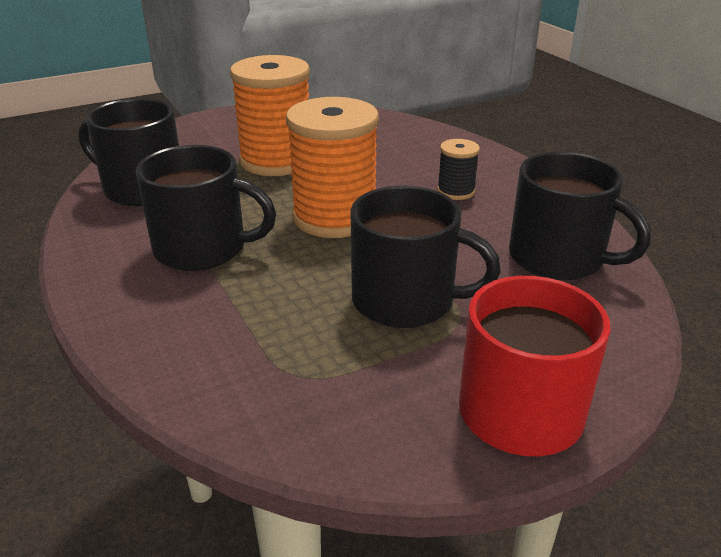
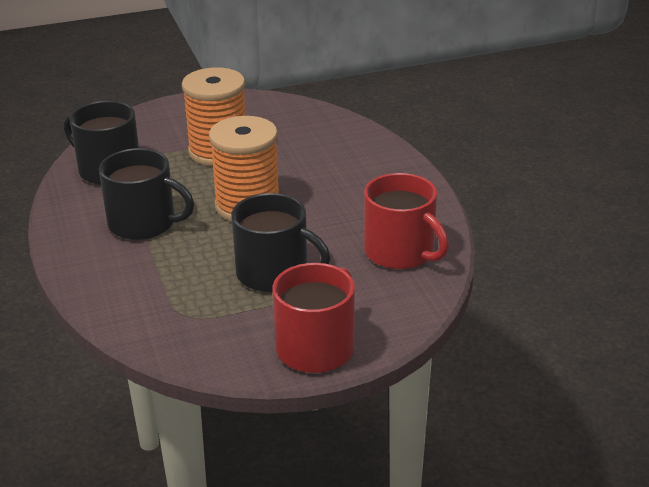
camera: 10 degrees right, 0 degrees up
black spool [437,139,480,200] -> none
black mug [509,152,651,281] -> red mug [364,173,449,269]

